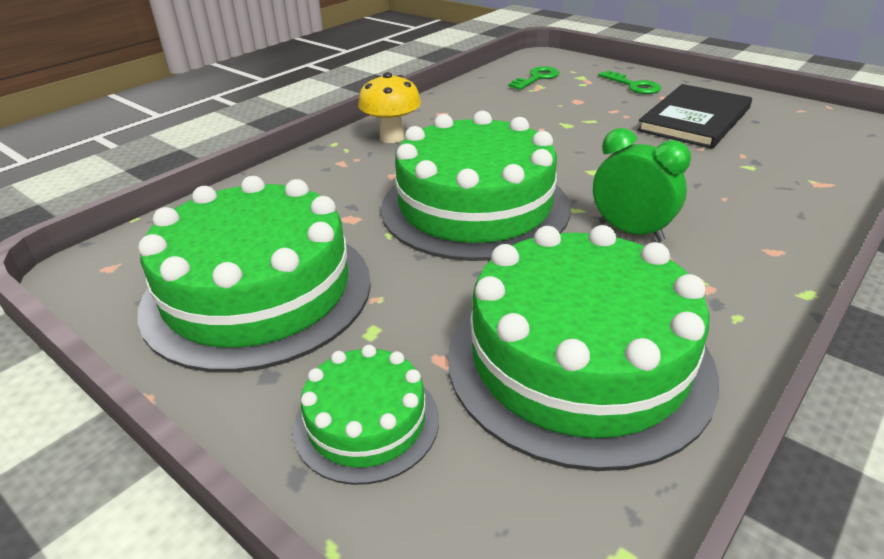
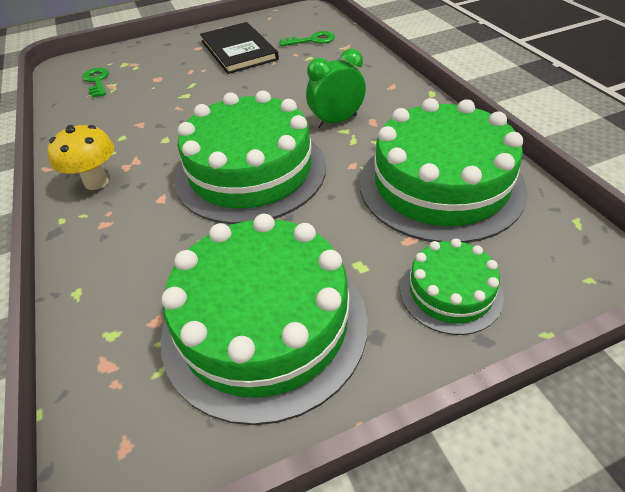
camera: 60 degrees left, 10 degrees up
green key [598,70,661,94] -> green key moved to [280,31,335,46]

